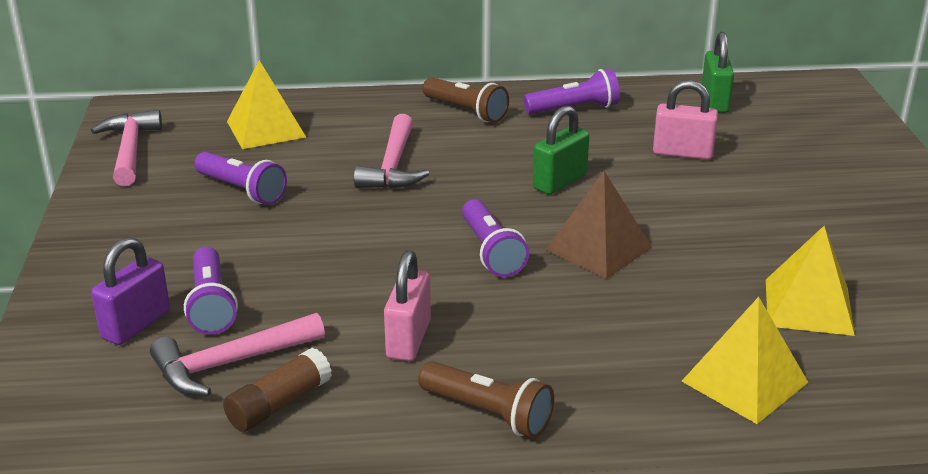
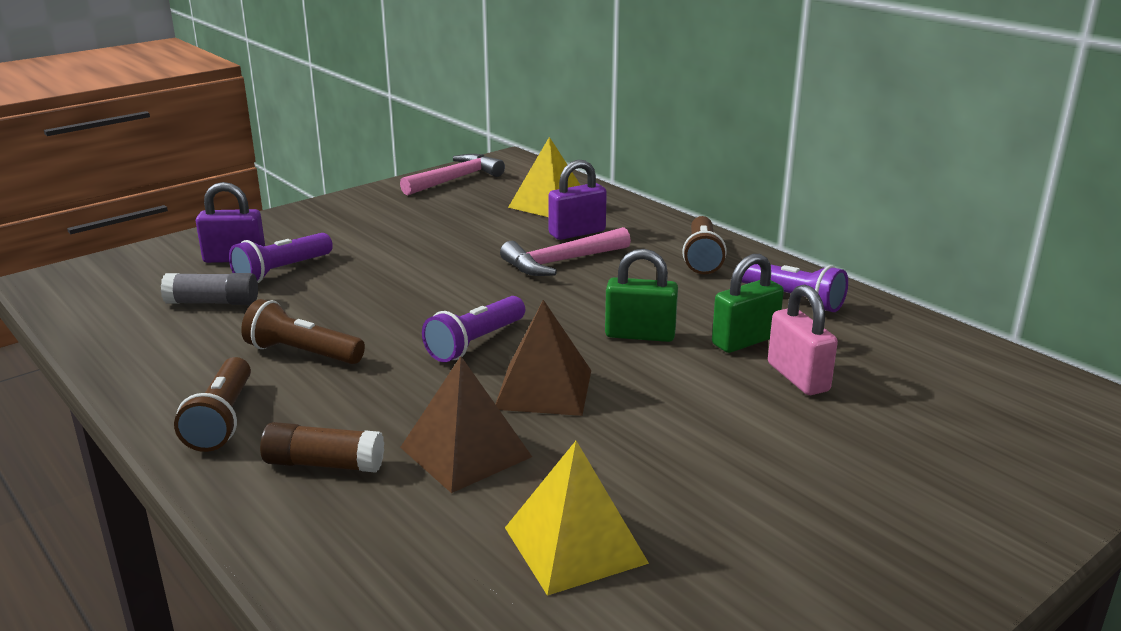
camera: 55 degrees right, 5 degrees down
pink hammer [150,313,325,396] -> grey glue stick [161,273,258,305]
purple flashlight [194,152,287,205] -> none
brown glue stick [223,347,332,432] -> brown glue stick moved to [260,422,384,473]
pink padlock [384,250,431,361] -> brown flashlight [241,299,365,364]
yellow pyramid [681,297,808,424] -> none
green padlock [702,32,734,113] -> green padlock moved to [712,254,784,353]
none -> brown pyramid [400,356,532,493]
none -> purple padlock [548,160,607,240]

